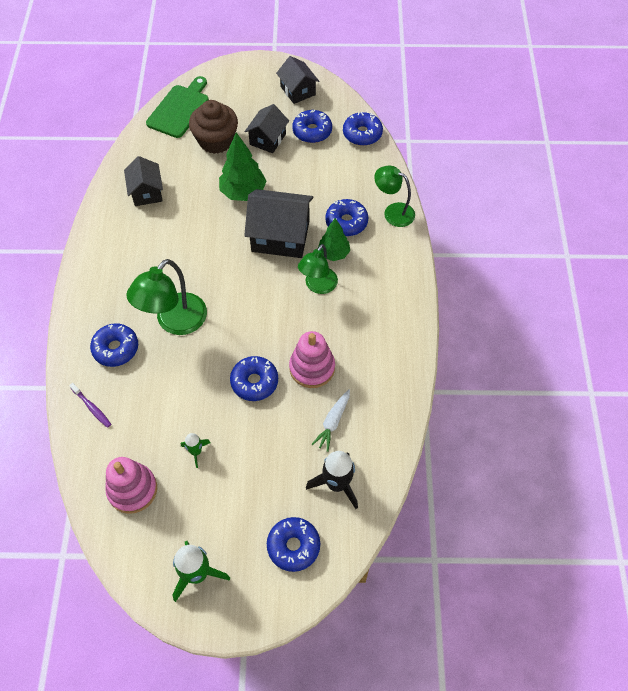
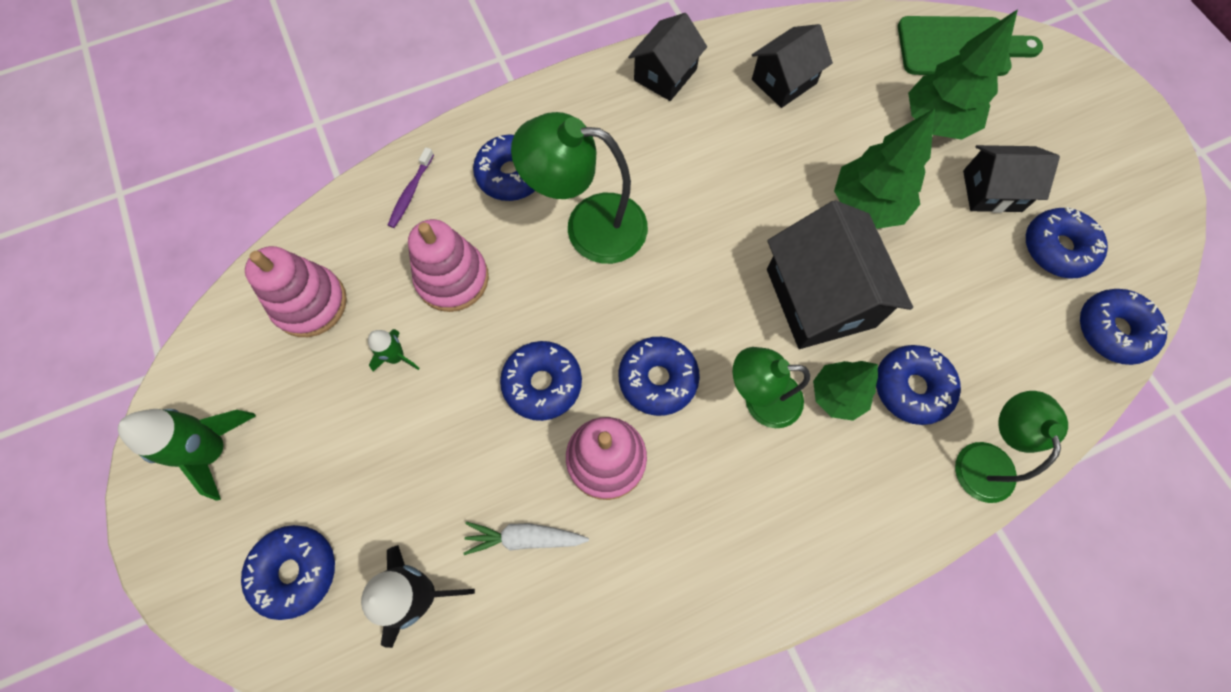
camera: 65 degrees right, 10 degrees up
brown cupcake [189,100,238,154] -> green tree [908,9,1018,140]
black house [276,56,319,104] -> black house moved to [628,13,707,101]
none -> pink stacking toy [408,219,489,312]
none -> blue donut [618,337,700,416]

